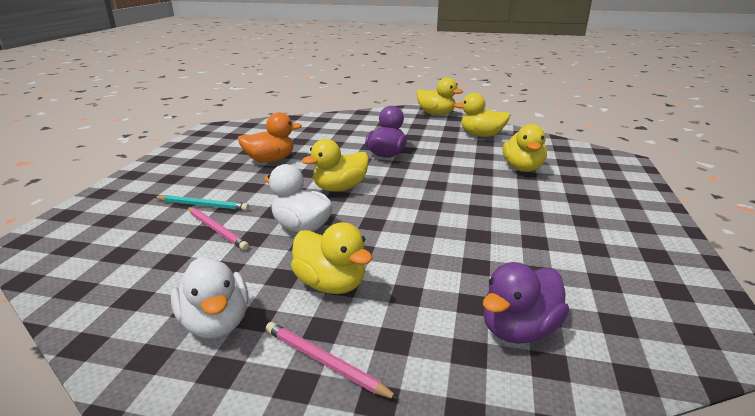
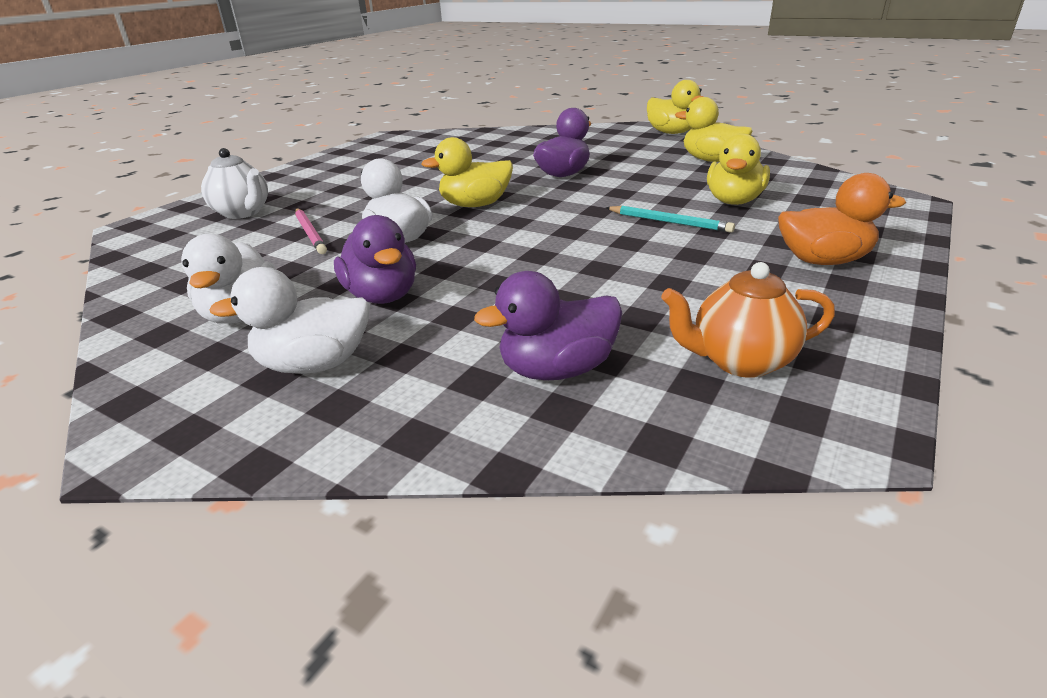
camera: 20 degrees right, 5 degrees up
turquoise pencil [154,195,249,211] -> turquoise pencil moved to [605,206,735,233]
orange duck [238,112,302,163] -> orange duck moved to [778,173,906,265]
pink pencil [266,322,399,400] -> white duck [209,267,370,374]
yellow duck [291,222,373,294] -> purple duck [334,215,416,304]
none -> white teapot [201,148,268,219]
none -> orange teapot [661,262,835,378]

